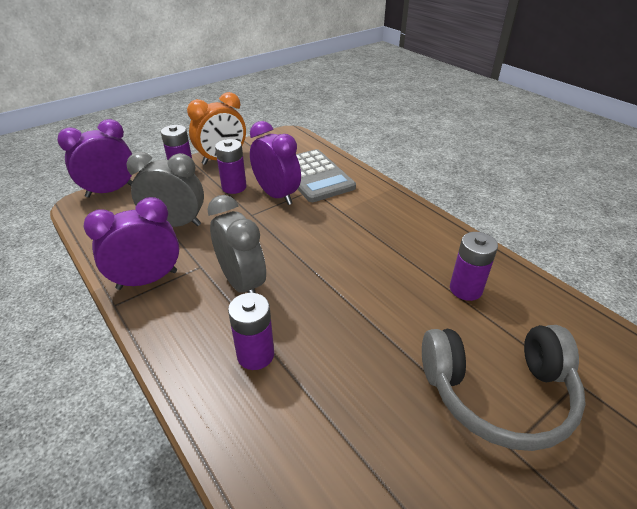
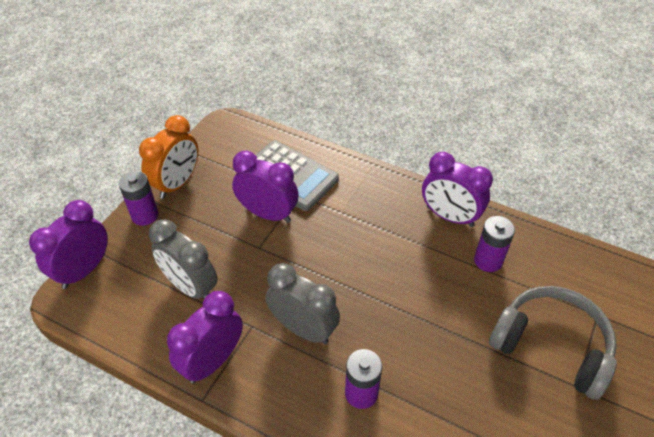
camera: 25 degrees left, 10 degrees up
grey clock [127,152,204,227] -> grey clock turned 120 degrees counterclockwise [149,219,218,299]
purple battery [215,139,247,194] -> none
grey headphones [422,325,586,451] -> grey headphones turned 120 degrees counterclockwise [489,286,617,400]
none -> purple clock [422,152,493,227]

